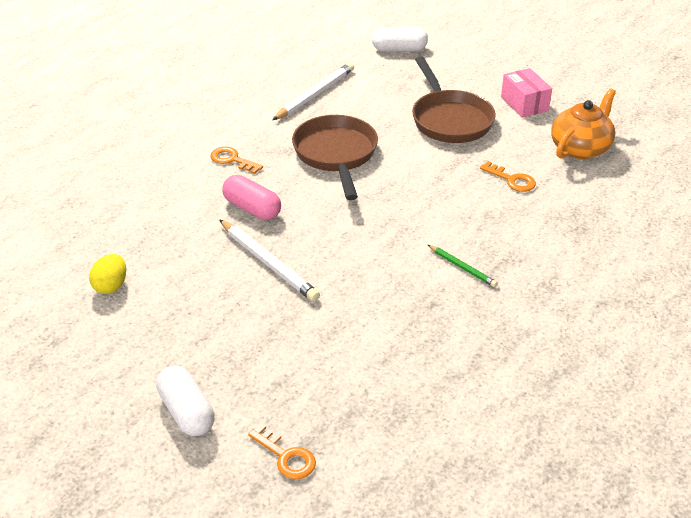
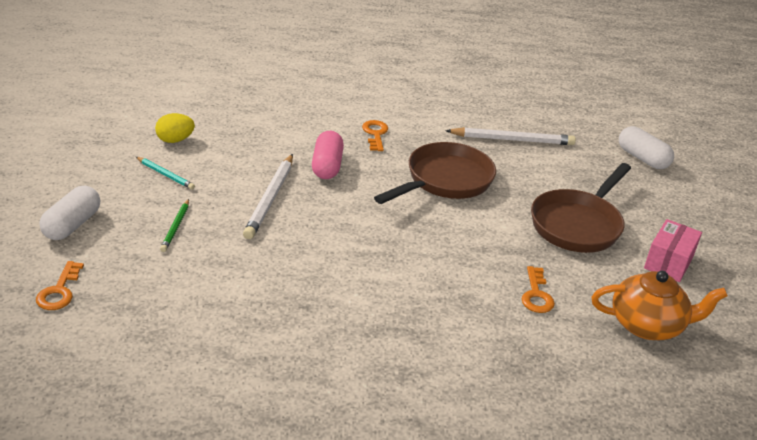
camera: 50 degrees right, 5 degrees down
green pencil [428,245,497,287] -> green pencil moved to [160,199,189,252]
none -> turquoise pencil [136,157,195,190]

